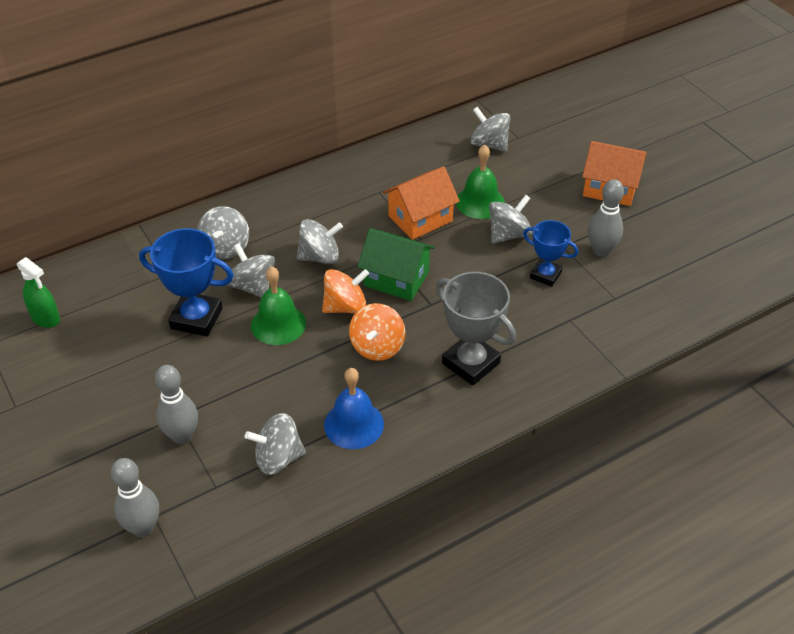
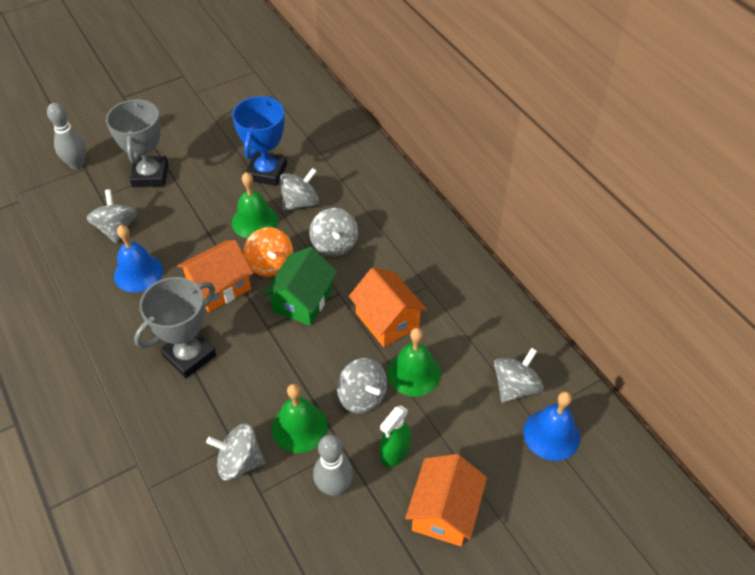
camera: 90 degrees right, 5 degrees up
green spray bottle [17,257,60,328] -> green spray bottle moved to [380,405,411,467]
grey bowling pin [155,365,198,444] -> grey trophy [106,98,168,187]
grey spinning top [197,206,249,259] -> grey spinning top moved to [206,423,265,480]
orange spinning top [349,303,405,361] -> orange house [178,240,253,312]
blue trophy [523,220,578,287] -> green bell [272,384,328,453]
none -> blue bell [523,391,580,461]

